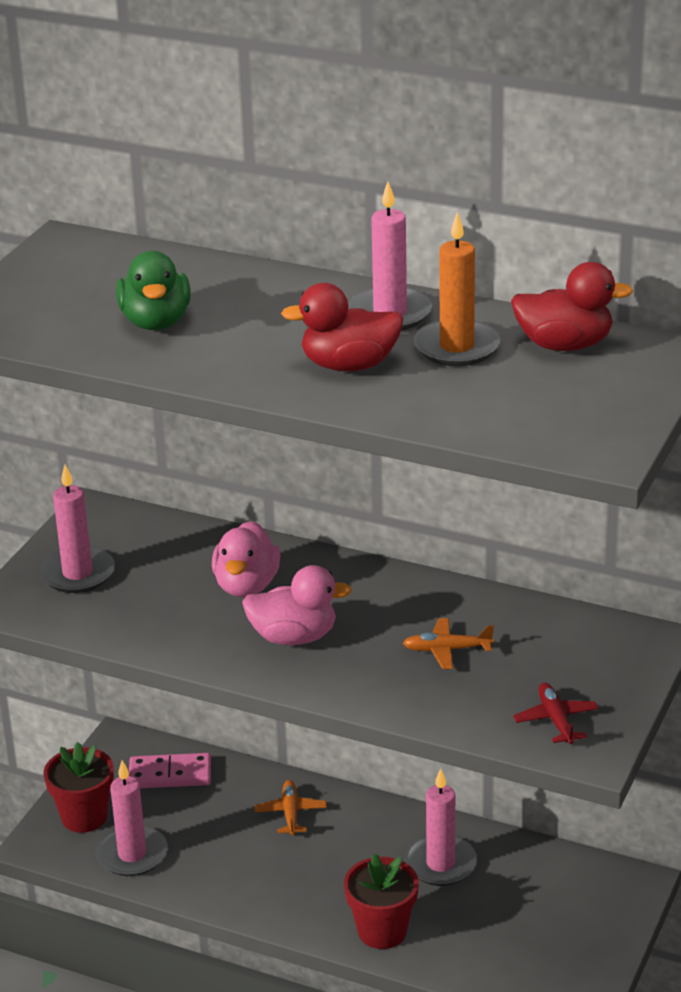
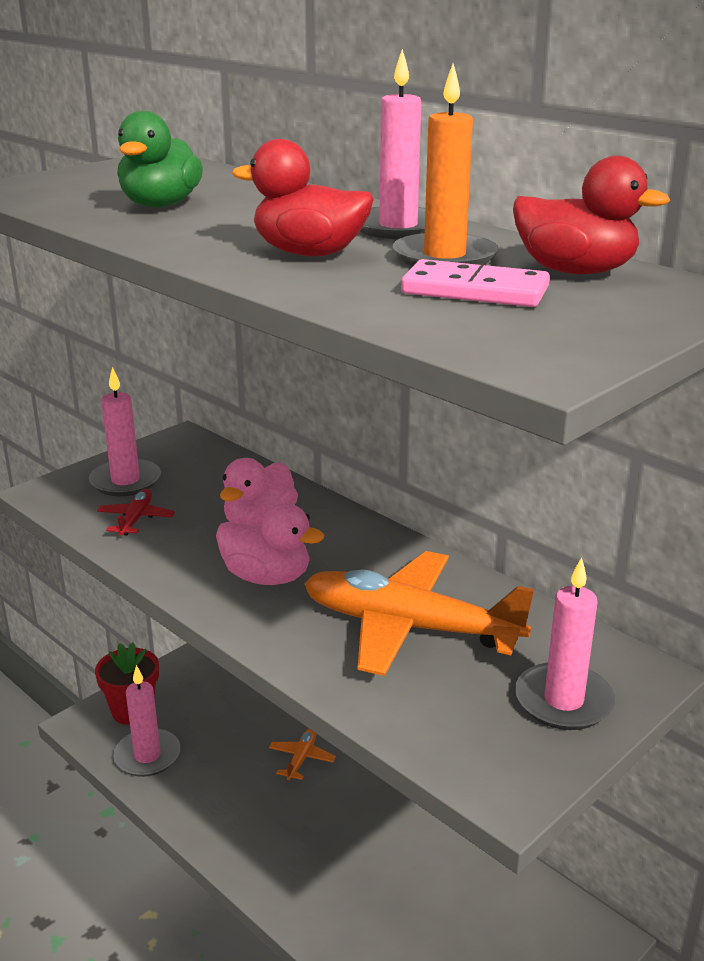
camera: 20 degrees right, 5 degrees down
pink domino [129,753,211,788] -> pink domino moved to [401,259,550,307]
red flower pot [344,853,419,949] -> none
orange plane [403,618,494,669] -> orange plane [304,551,534,676], size x2.30
pink candle [405,768,477,886] -> pink candle moved to [515,557,615,730]
red plane [513,683,598,744] -> red plane moved to [97,489,175,536]

